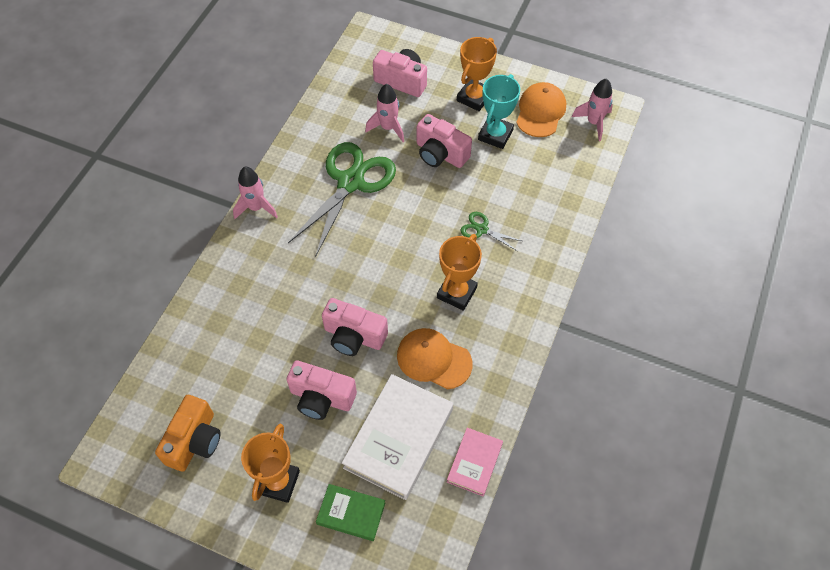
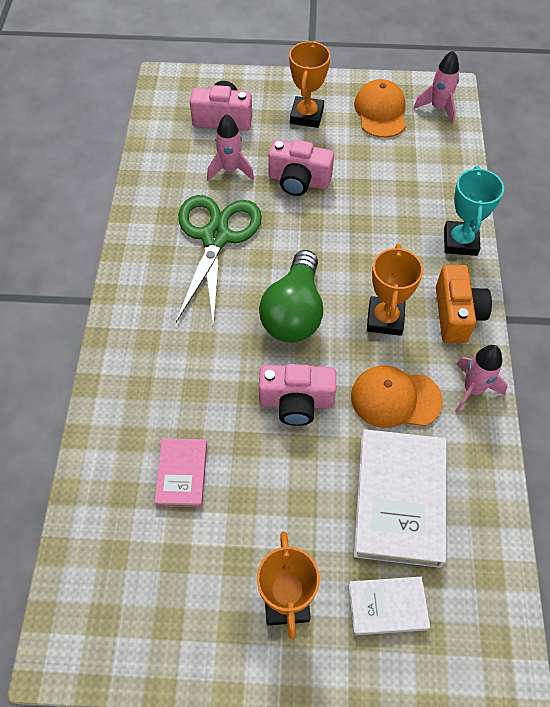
camera: 20 degrees left, 0 degrees up
orange camera [155,395,220,472] -> orange camera moved to [436,265,492,343]
pink rocket [233,167,278,219] -> pink rocket moved to [455,345,507,413]
pink camera [286,360,357,420] -> none
green book [316,484,385,541] -> white book [348,577,430,636]
pink book [447,428,503,496] -> pink book moved to [155,438,207,507]
green scissors [461,212,522,251] -> none
turquoise trophy [478,74,520,149] -> turquoise trophy moved to [444,166,504,256]
none -> green light bulb [259,250,323,343]

